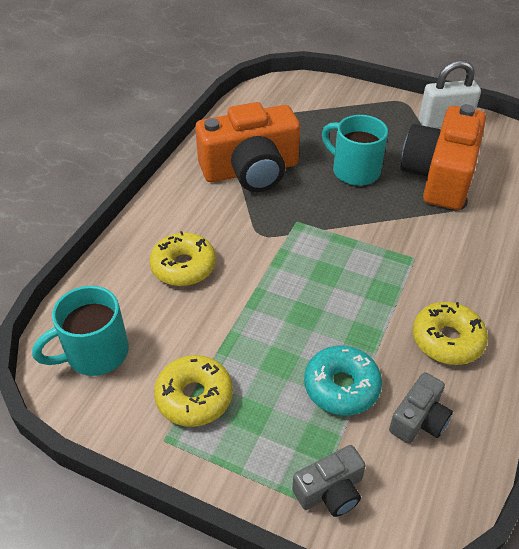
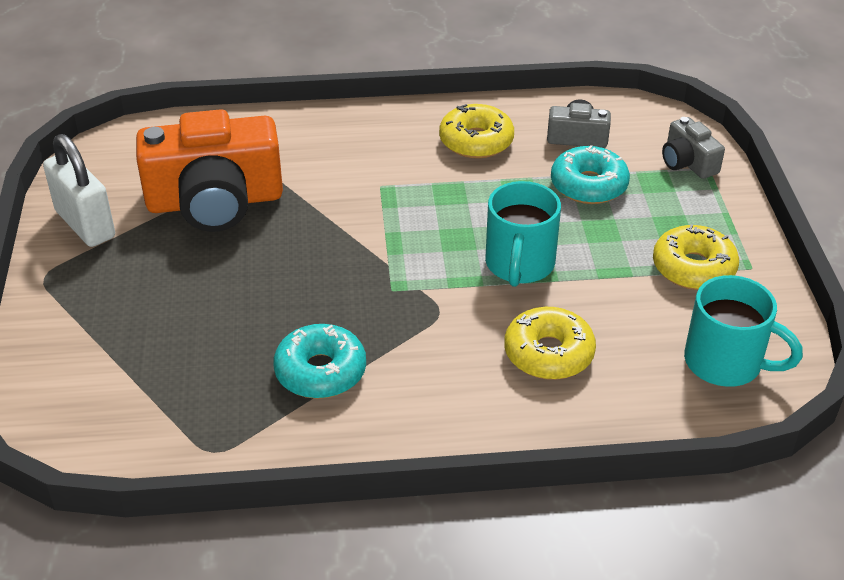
camera: 120 degrees left, 5 degrees down
orange camera [195,102,300,192] -> turquoise donut [273,324,366,399]
grey camera [292,445,366,517] -> grey camera turned 150 degrees counterclockwise [662,117,725,179]
turquoise mug [322,115,388,186] -> turquoise mug moved to [485,181,561,287]

